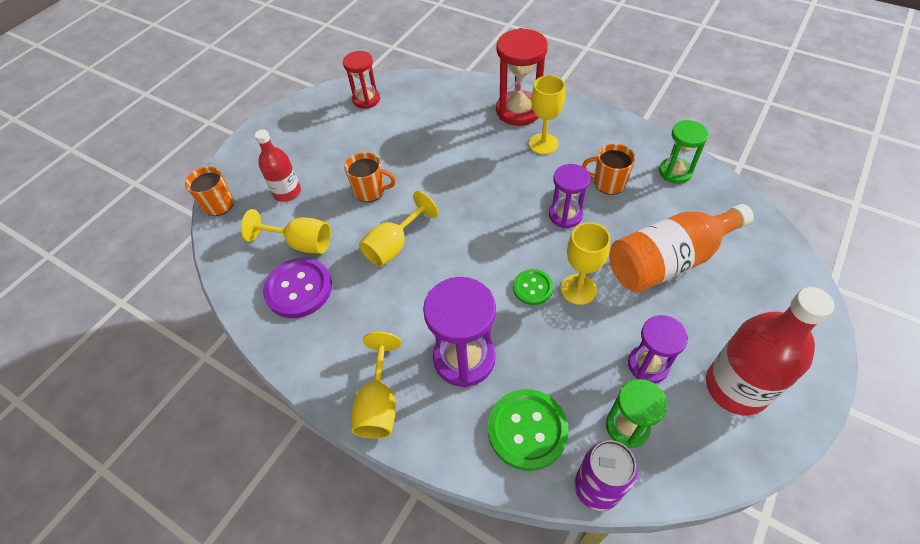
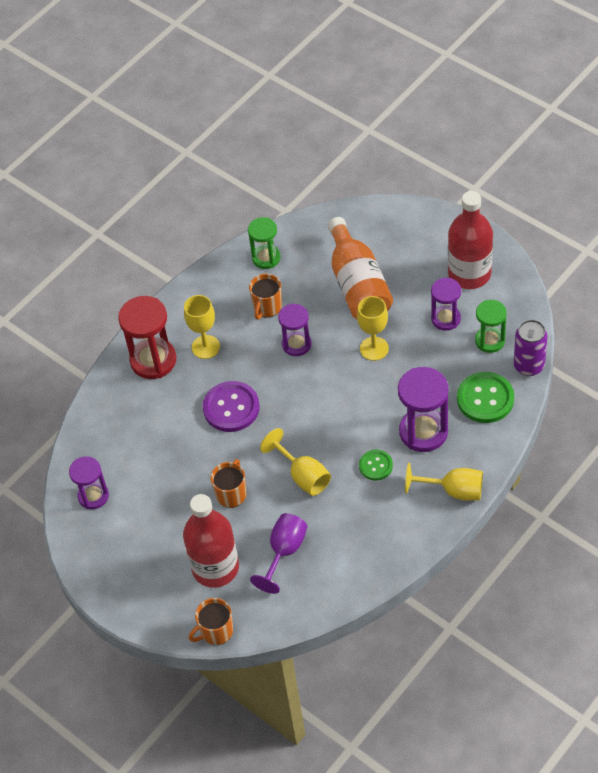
camera: 80 degrees left, 0 degrees up
yellow goblet [241,209,331,254] -> purple goblet [250,513,307,594]
red bottle [255,130,301,202] -> red bottle [183,494,239,588], size x1.65
purple button [263,257,332,318] -> purple button moved to [203,381,260,432]
red hourglass [343,51,380,109] -> purple hourglass [69,456,109,509]
green button [513,269,553,305] -> green button moved to [359,449,393,480]

